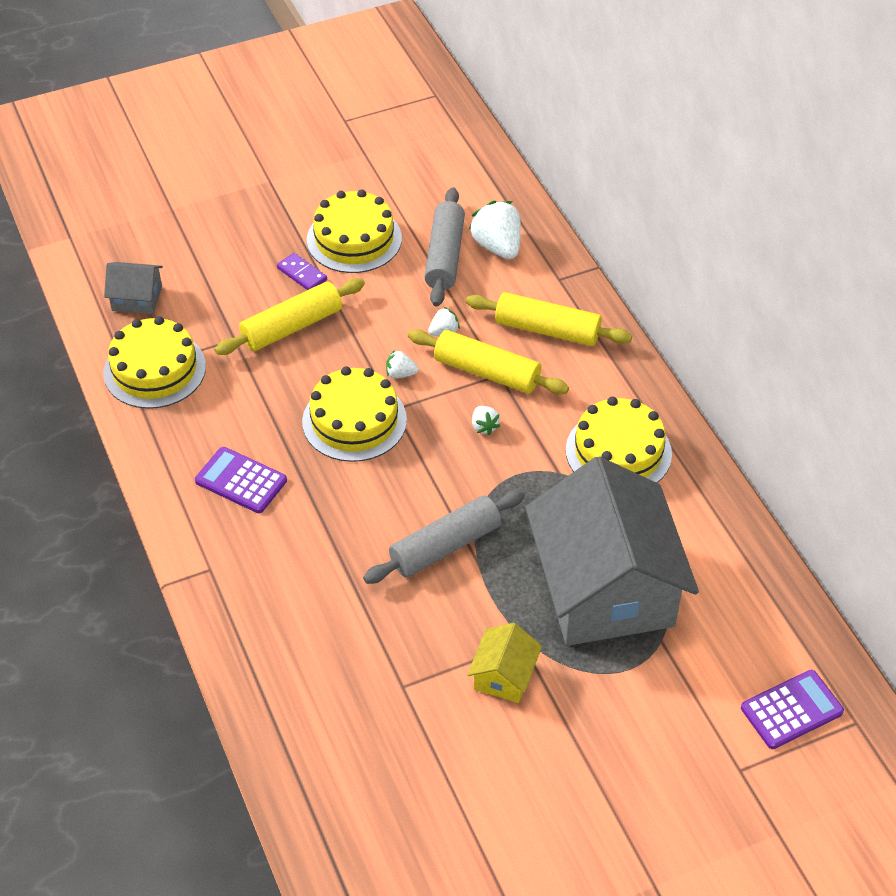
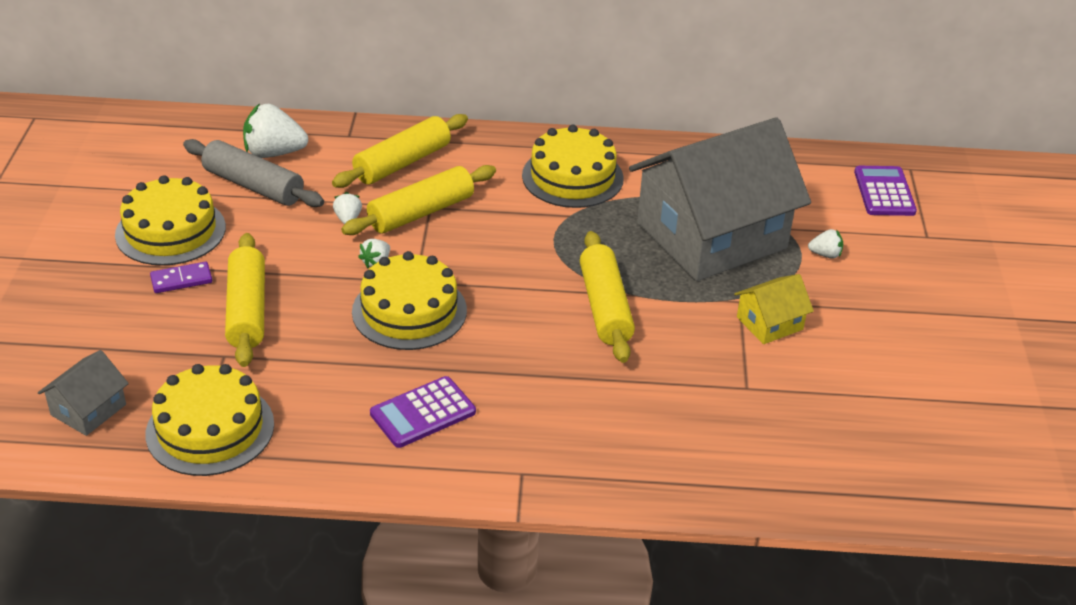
camera: 65 degrees left, 10 degrees down
grey rolling pin [363,490,525,584] -> yellow rolling pin [580,231,635,363]
yellow house [467,623,542,703] -> yellow house turned 75 degrees counterclockwise [734,274,814,344]
white strawberry [472,406,500,435] -> white strawberry moved to [808,229,843,259]
grey house [525,456,699,646] -> grey house turned 45 degrees counterclockwise [629,117,811,281]

